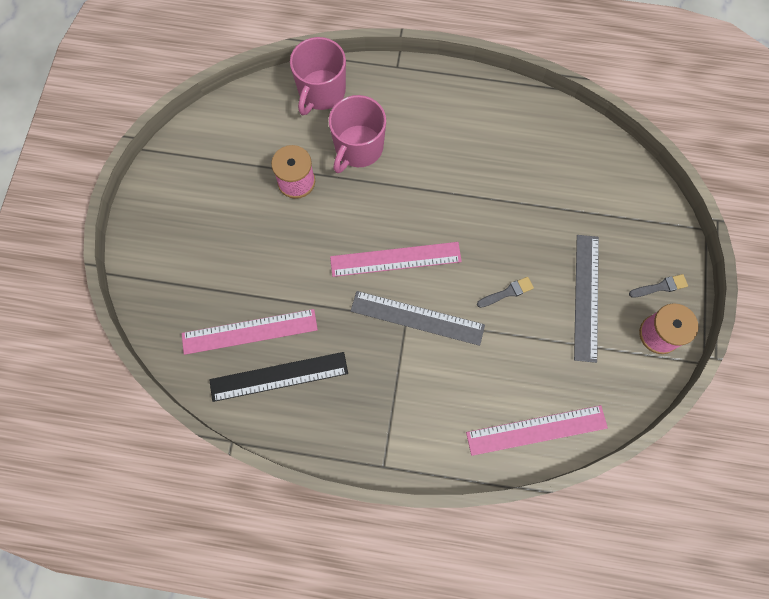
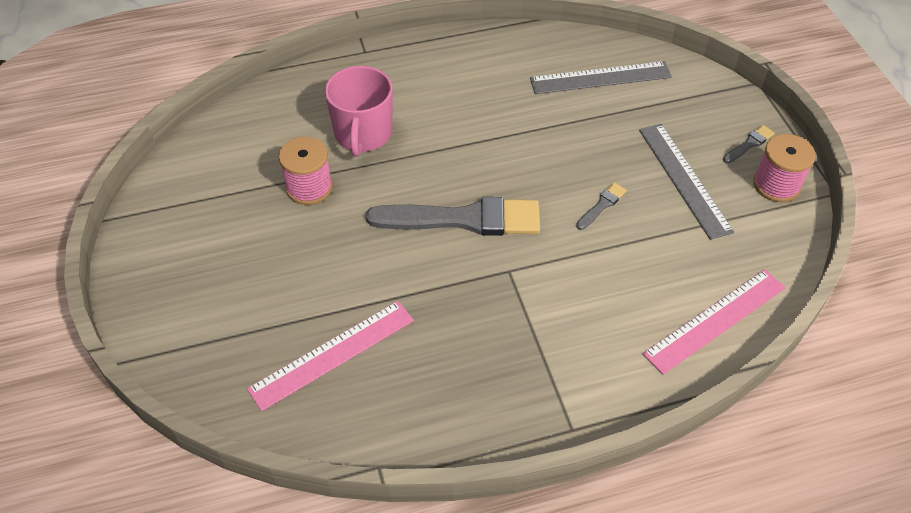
camera: 25 degrees left, 20 degrees down
black ruler [209,352,348,402] -> none
pink mug [290,37,346,115] -> none
pink ruler [330,242,462,277] -> grey brush [366,197,540,236]
grey ruler [351,291,485,346] -> grey ruler moved to [530,61,672,94]

